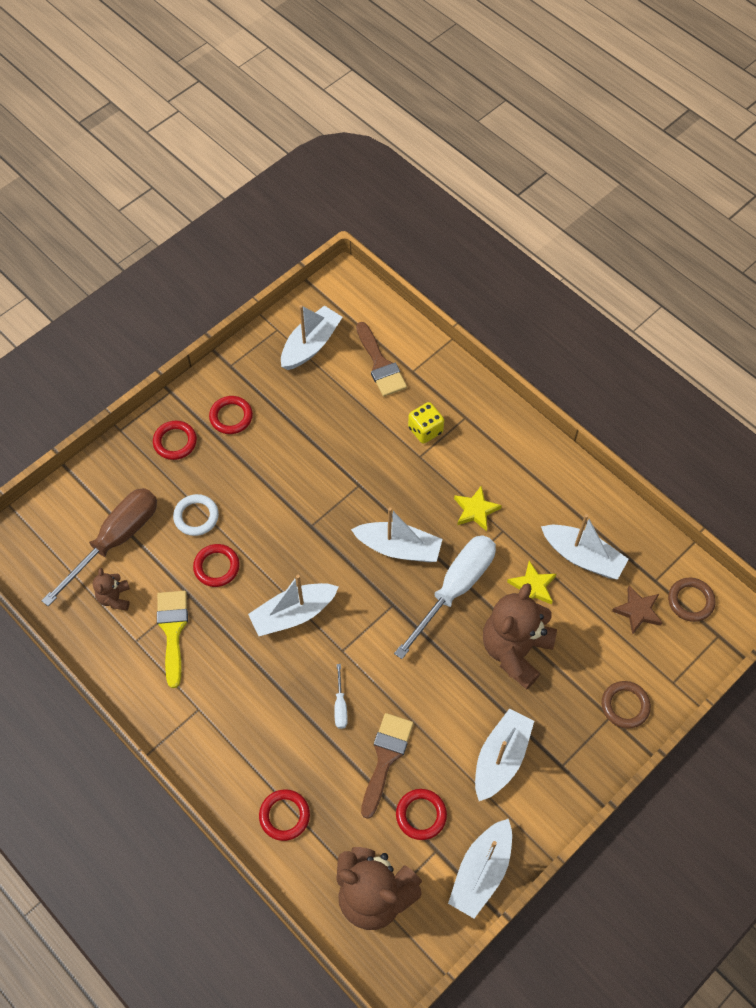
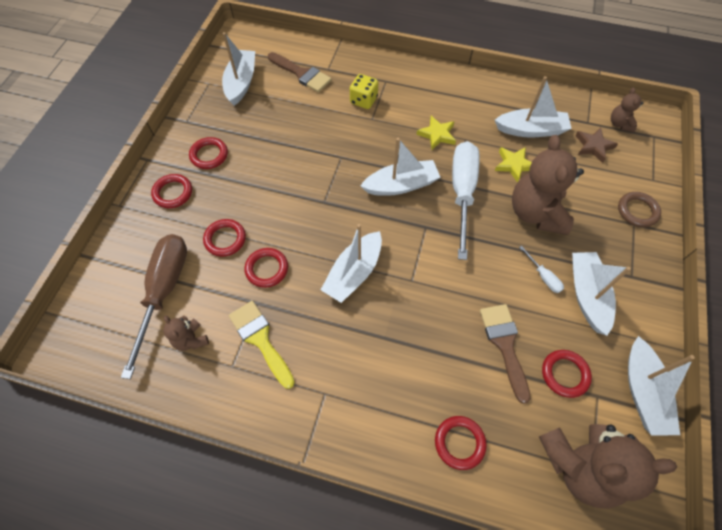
camera: 30 degrees left, 0 degrees up
white ring [173,494,219,536] -> red ring [203,219,246,257]
white screwdriver [334,664,348,729] -> white screwdriver moved to [519,246,564,293]
brown ring [668,578,715,622] -> brown teddy bear [611,88,643,132]

